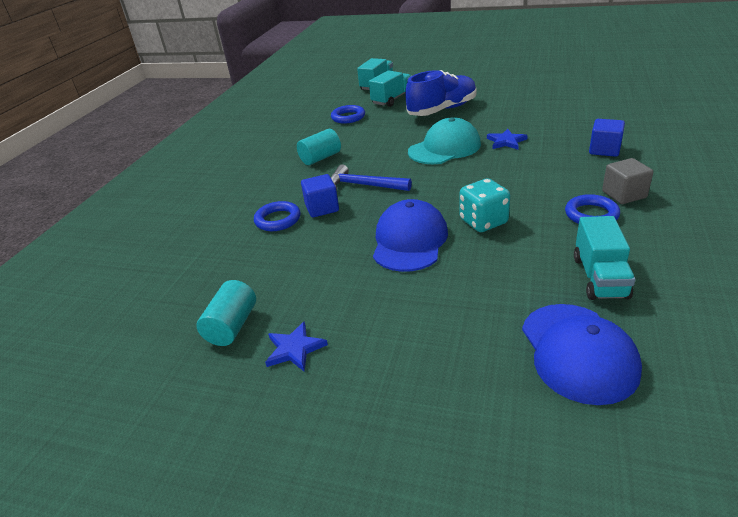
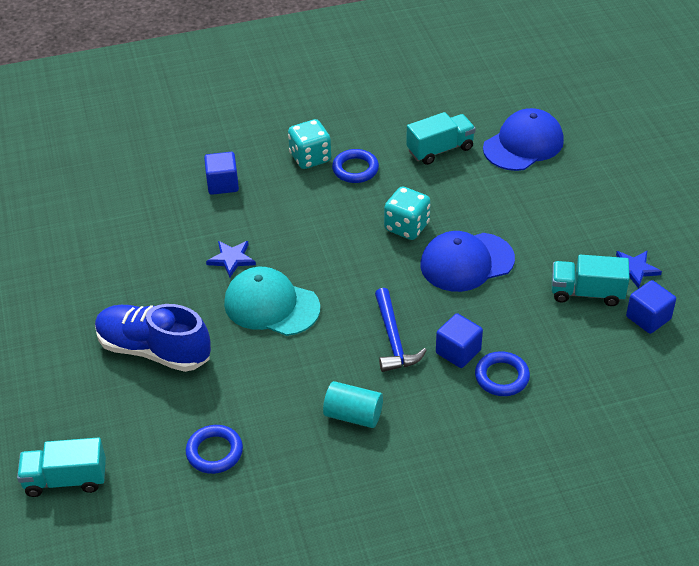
camera: 125 degrees left, 10 degrees up
turquoise cylinder [196,280,256,346] -> blue cube [626,280,676,334]
turquoise truck [369,70,411,107] -> turquoise truck moved to [552,255,630,306]
grey cube [602,158,653,204] -> turquoise dice [288,119,331,169]

